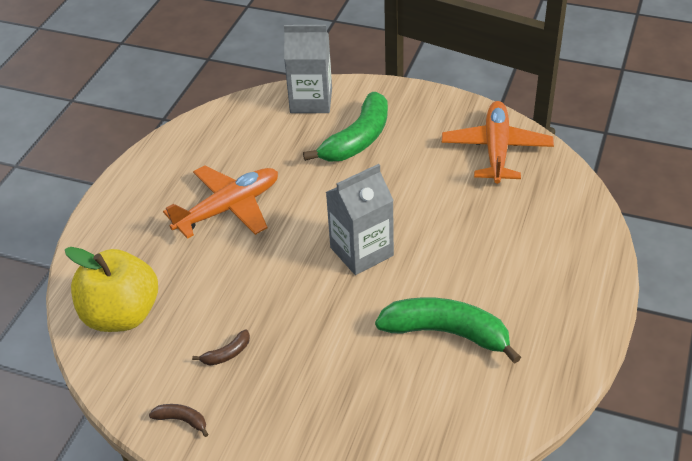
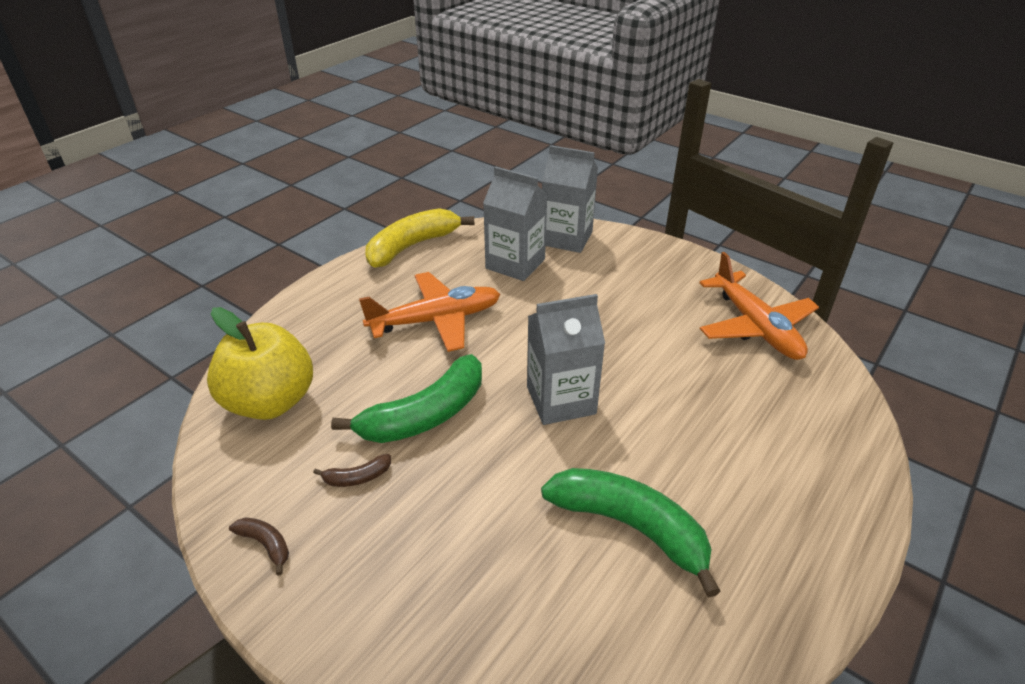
camera: 15 degrees right, 5 degrees down
green banana [303,92,388,161] -> green banana moved to [331,354,482,443]
orange plane [442,101,554,184] -> orange plane turned 135 degrees clockwise [700,252,819,360]
none -> yellow banana [365,208,474,268]
none -> grey carton [483,166,548,281]

